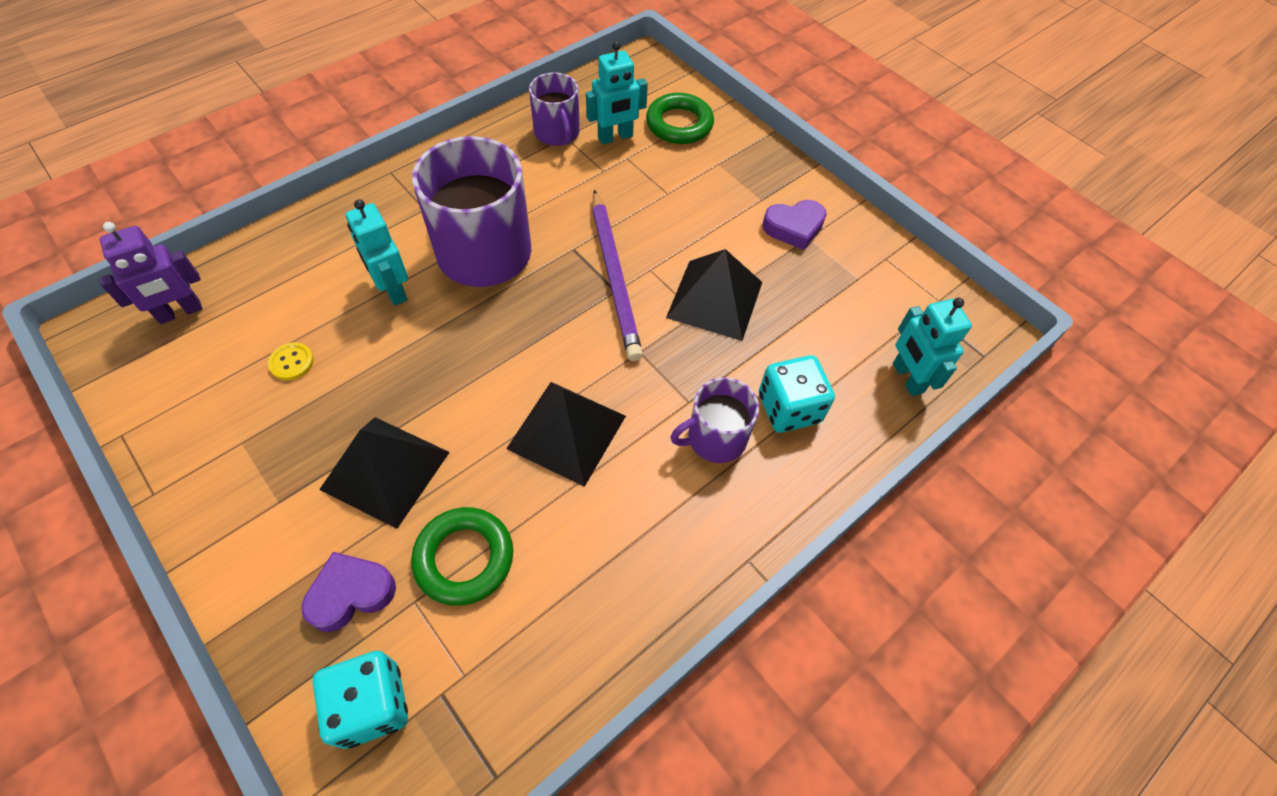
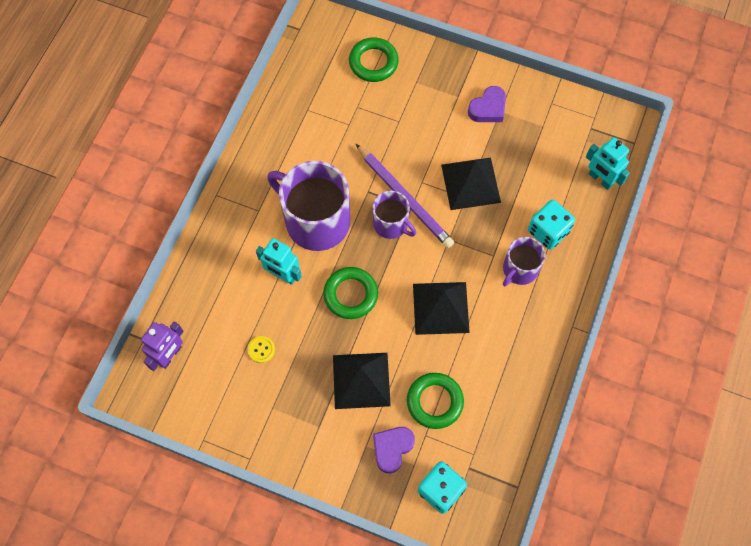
camera: 25 degrees left, 10 degrees up
purple mug [529,73,580,146] -> purple mug moved to [373,191,416,239]
turquoise robot [586,41,648,145] -> none
none -> green ring [323,267,378,319]

